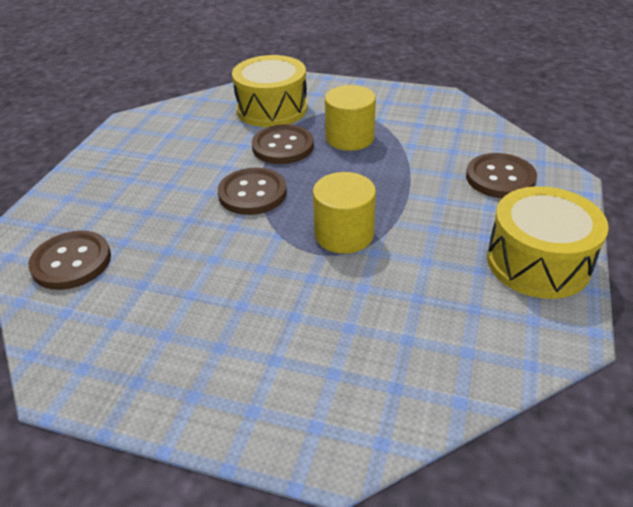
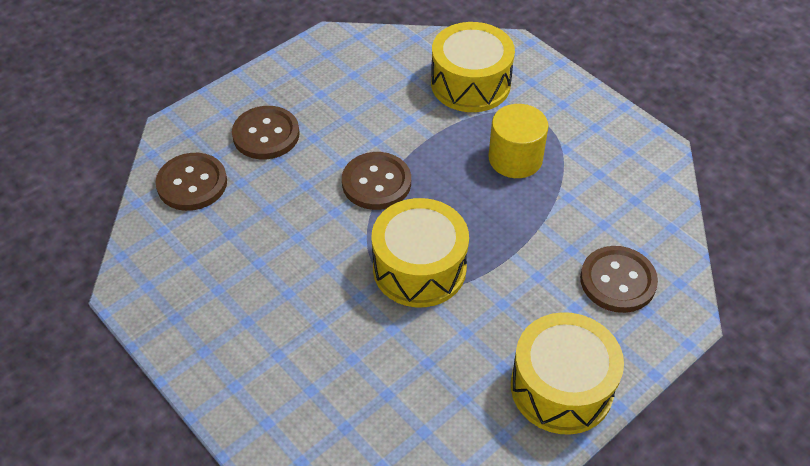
camera: 30 degrees right, 10 degrees up
brown button [252,124,314,164] -> brown button moved to [232,106,300,159]
yellow cylinder [313,172,376,254] -> yellow drum [372,198,469,307]

